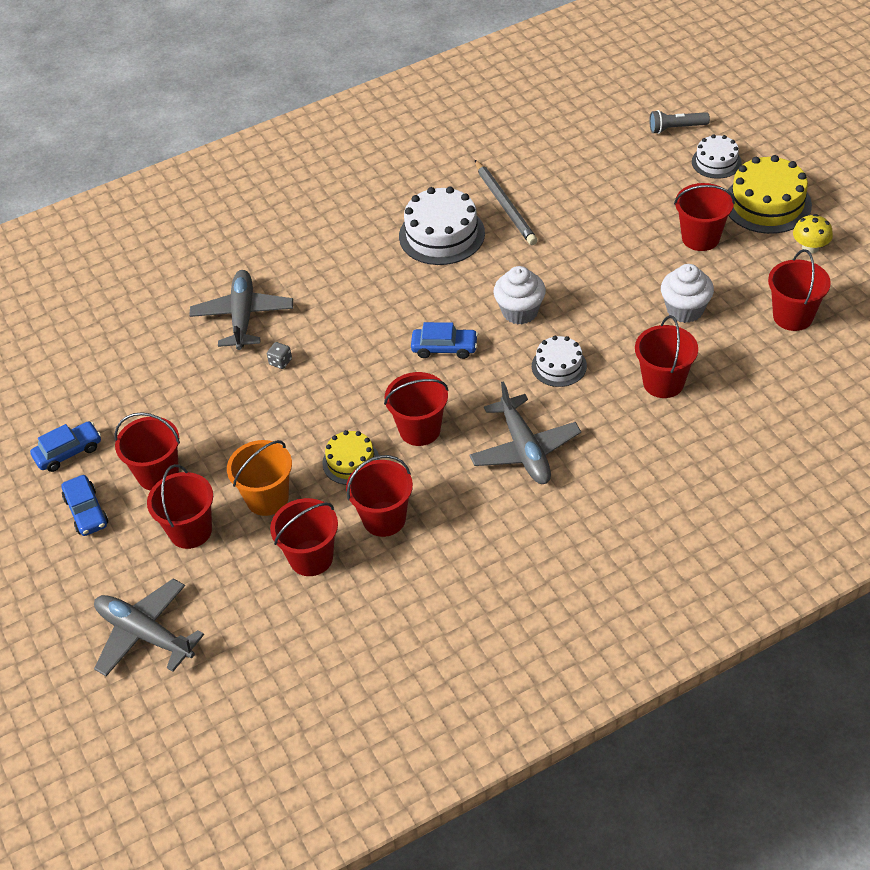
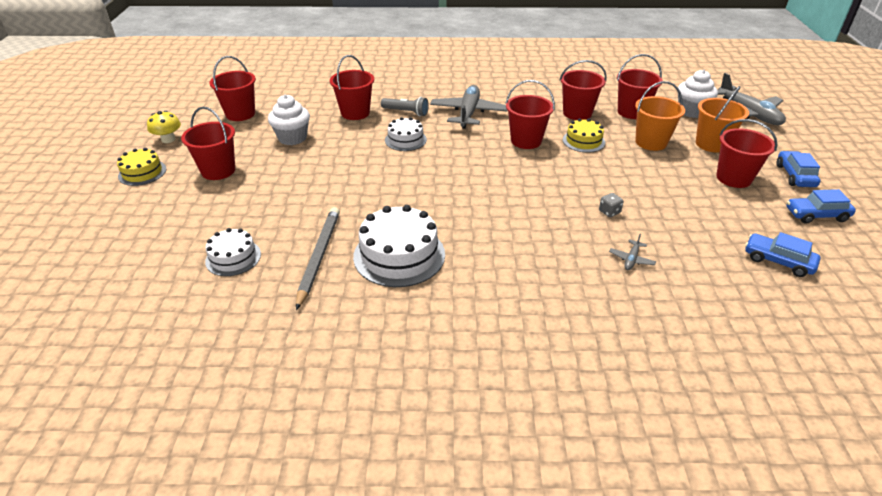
camera: 155 degrees left, 10 degrees down
red bucket [147,464,213,549] -> orange bucket [696,86,749,153]
grey plane [189,270,293,350] -> grey plane [609,234,656,270], size x0.43
blue car [411,322,478,359] -> blue car moved to [745,232,821,277]
white cupcake [493,266,546,325] -> white cupcake moved to [677,70,718,118]
grey flashlight [649,110,710,134] -> grey flashlight moved to [381,97,429,116]
white cake [692,134,742,179] -> white cake moved to [205,228,261,276]
yellow cake [728,155,812,234] -> yellow cake [117,148,166,186], size x0.59

